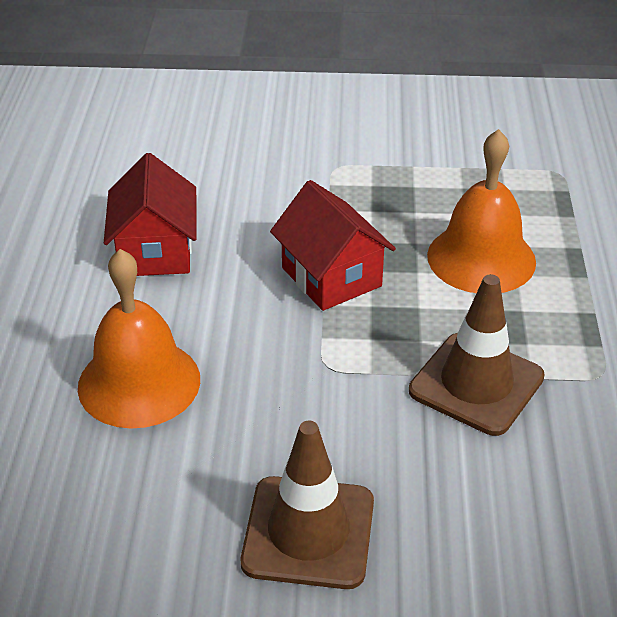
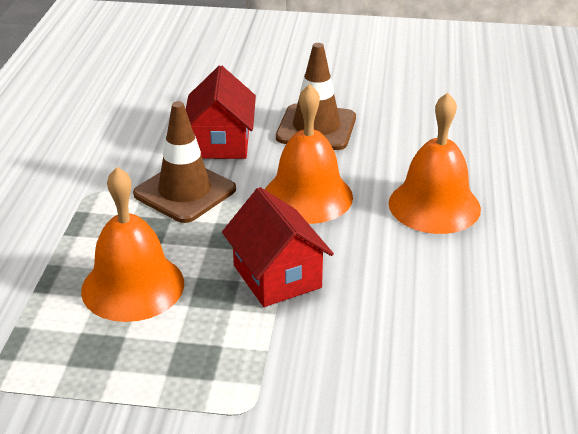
camera: 175 degrees left, 5 degrees down
red house [104,153,197,276] -> red house moved to [186,66,256,159]
none -> orange bell [265,84,353,224]

